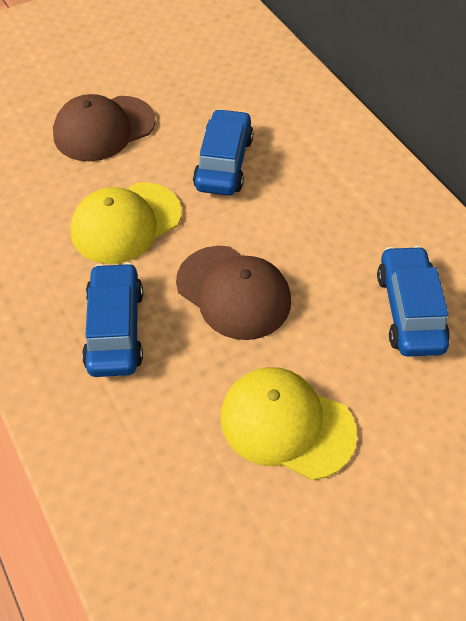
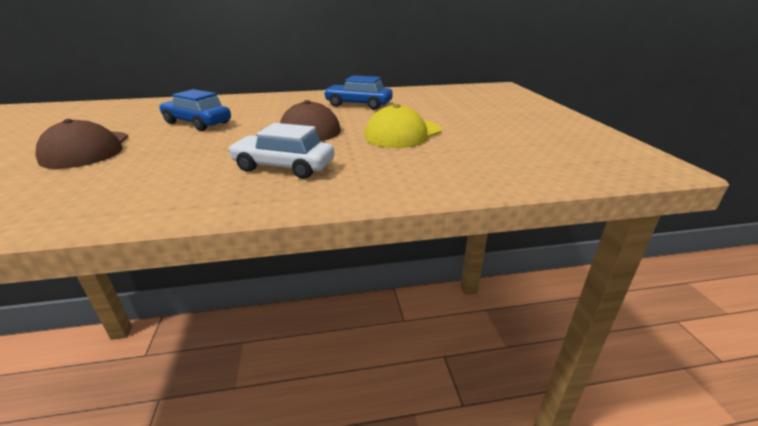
camera: 70 degrees left, 25 degrees down
yellow cap [70,182,182,264] -> none
blue car [82,262,143,377] -> white car [228,123,335,179]

